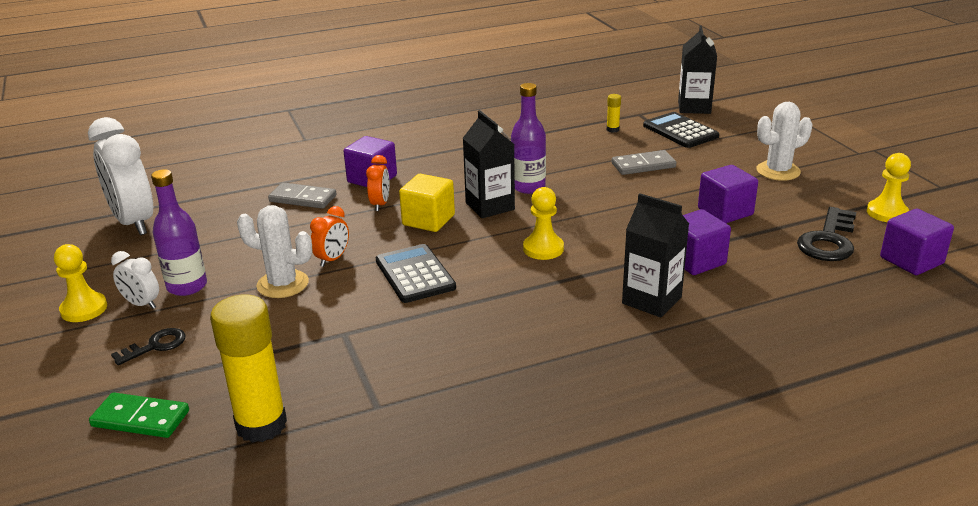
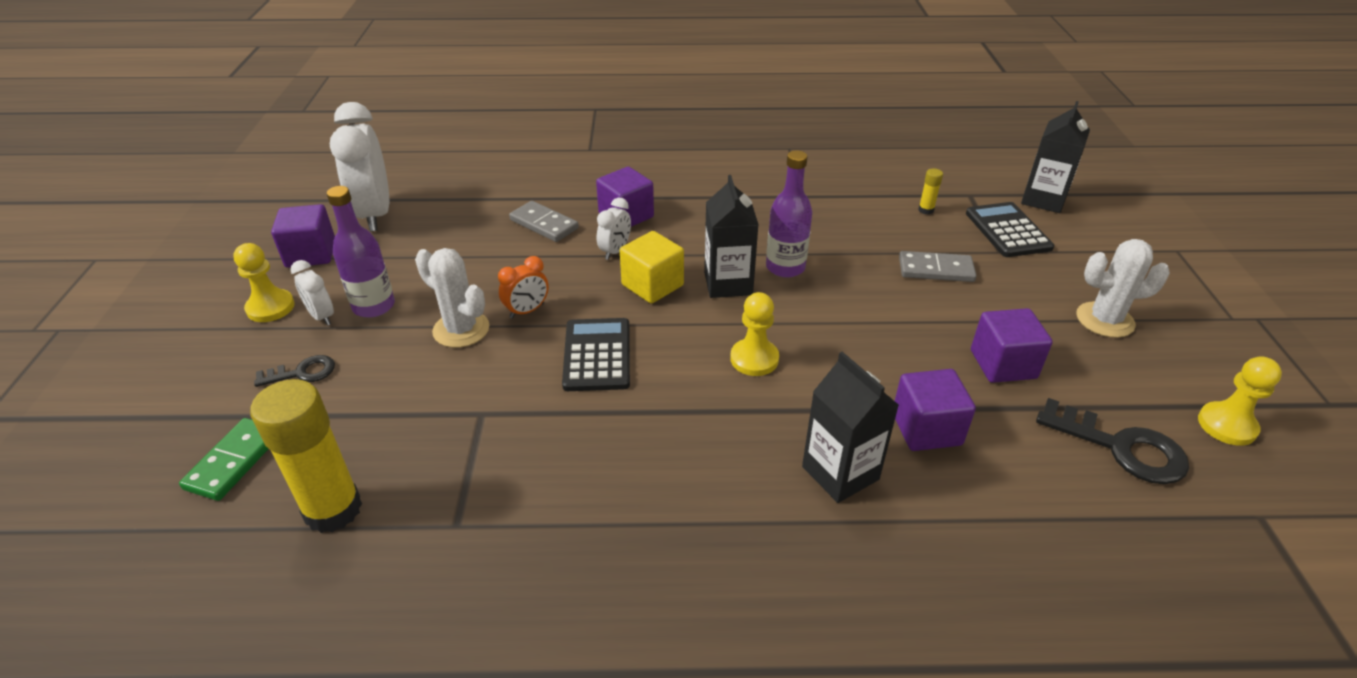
camera: 20 degrees right, 10 degrees up
green domino [89,392,189,438] -> green domino turned 75 degrees clockwise [179,418,269,501]
orange clock [366,155,389,211] -> white clock [597,198,631,260]
black key [797,207,856,261] -> black key turned 105 degrees counterclockwise [1036,398,1189,484]
purple cube [880,209,954,275] -> purple cube moved to [271,204,335,268]

